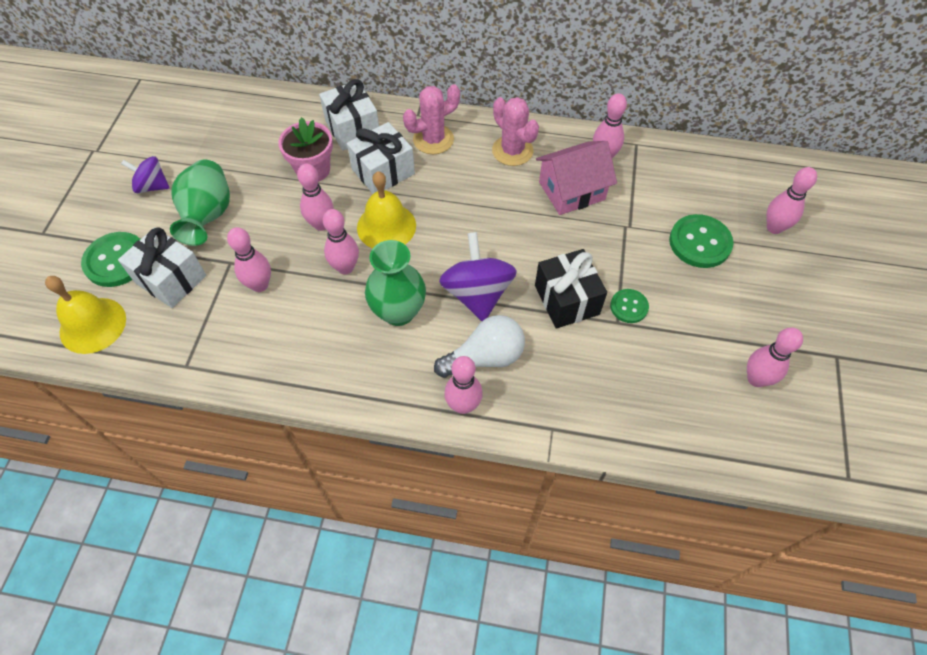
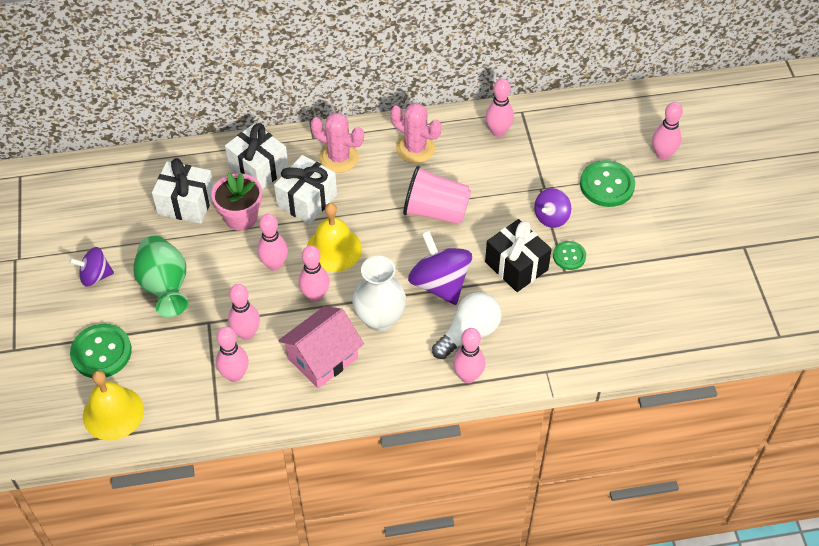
camera: 20 degrees left, 5 degrees down
white gift [118,227,206,308] -> white gift moved to [152,158,214,224]
green vase [365,240,426,326] -> white vase [352,256,406,331]
pink cactus [403,84,460,154] -> pink cactus turned 75 degrees clockwise [310,113,364,173]
pink house [536,141,617,215] -> pink house moved to [278,306,364,388]
pink bowling pin [747,327,803,387] -> pink bowling pin moved to [216,327,249,382]
none -> pink cup [403,166,471,224]
none -> purple spinning top [534,188,571,228]

